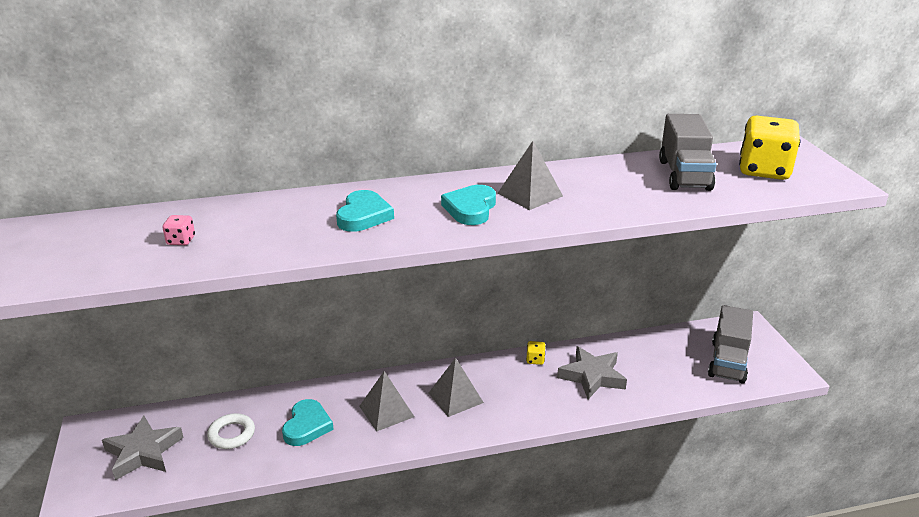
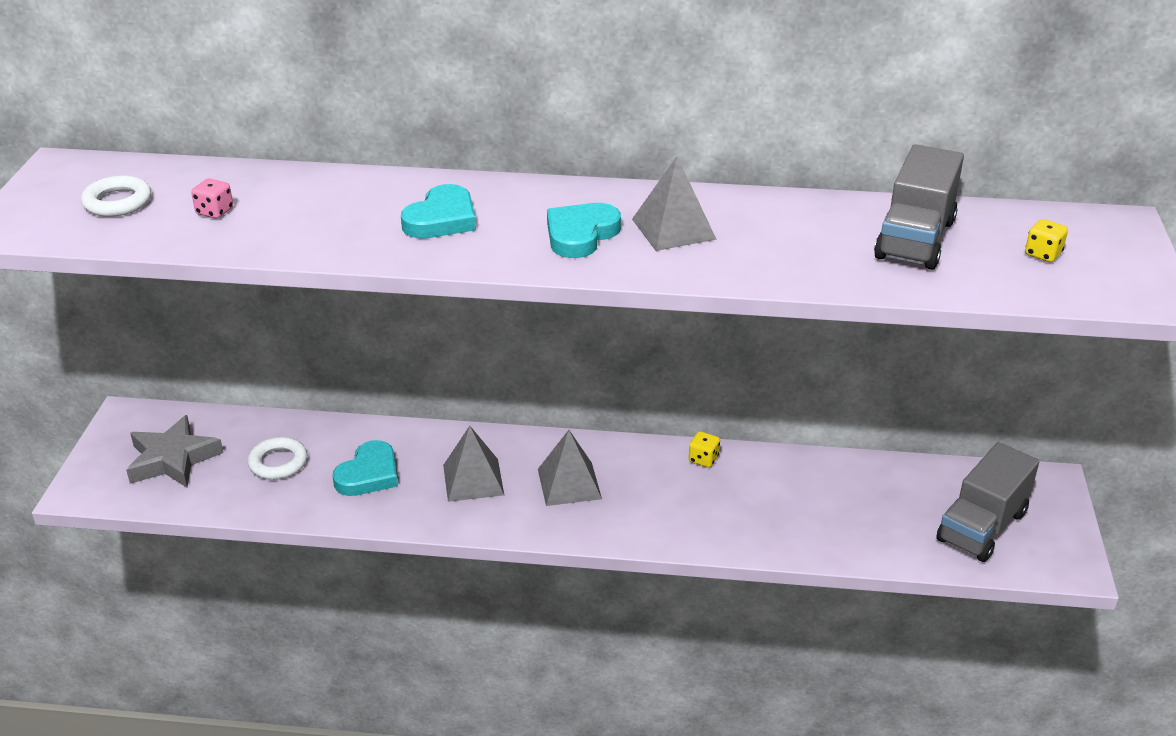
camera: 20 degrees right, 5 degrees up
grey star [557,346,627,399] -> none
yellow dice [739,116,801,180] -> yellow dice [1025,219,1068,262], size x0.42
none -> white ring [81,175,151,217]

